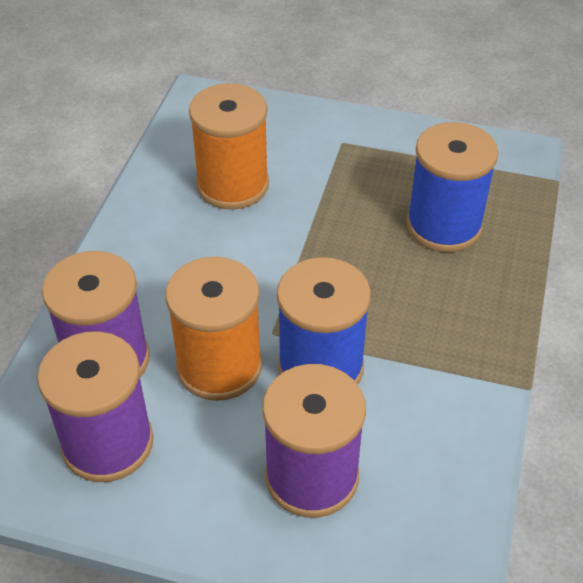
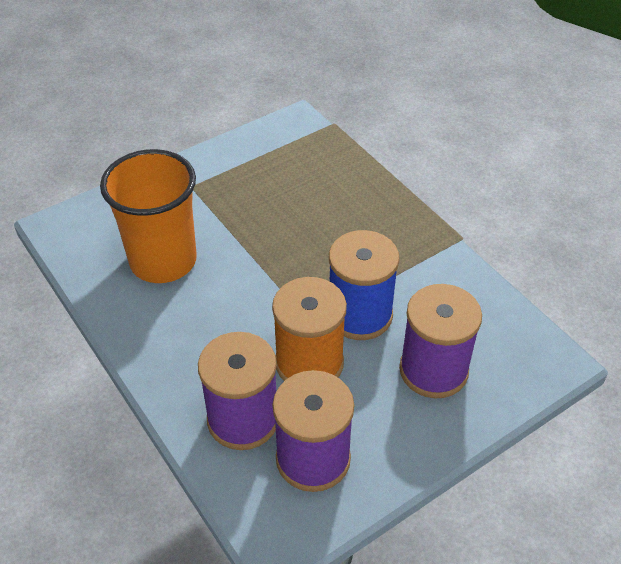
camera: 50 degrees left, 0 degrees up
orange spool [189,83,269,210] -> orange cup [100,149,197,283]
blue spool [406,122,498,252] -> none

